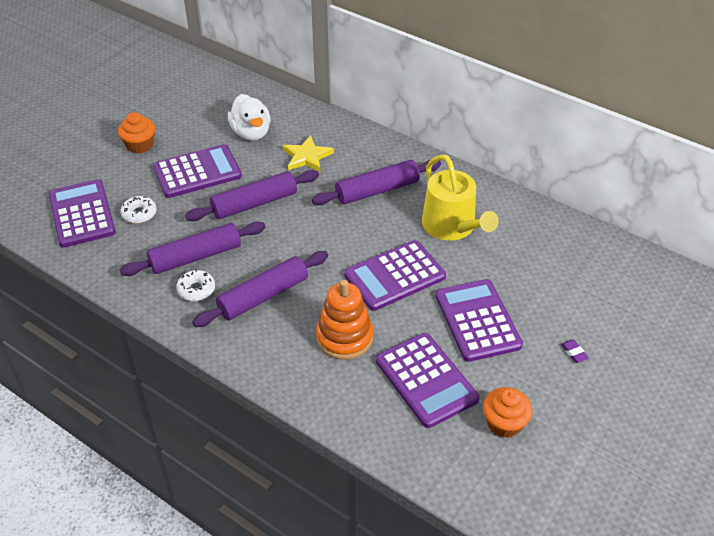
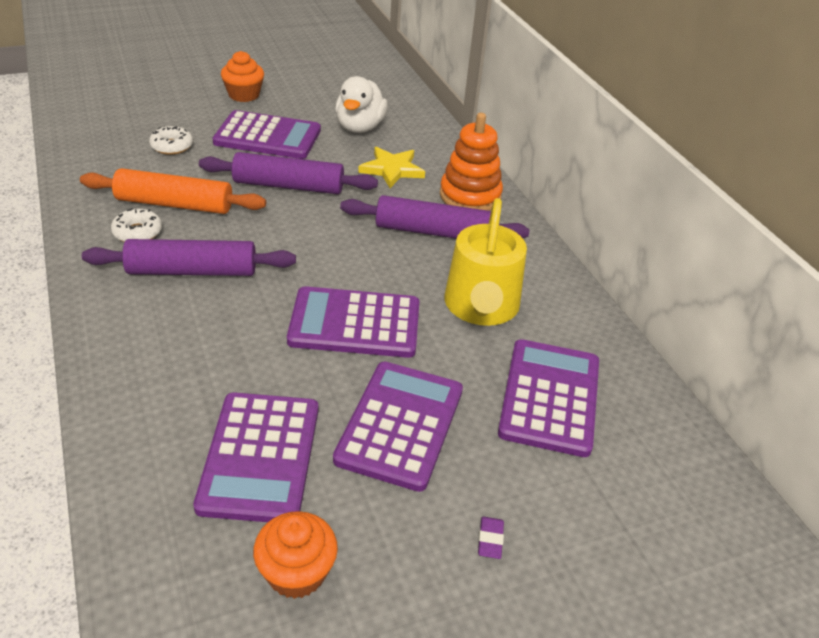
camera: 30 degrees right, 5 degrees down
purple calculator [48,179,116,248] -> purple calculator moved to [498,339,599,457]
purple rolling pin [120,222,266,276] -> orange rolling pin [80,168,266,214]
orange stacking toy [316,280,373,360] -> orange stacking toy moved to [440,113,503,211]

